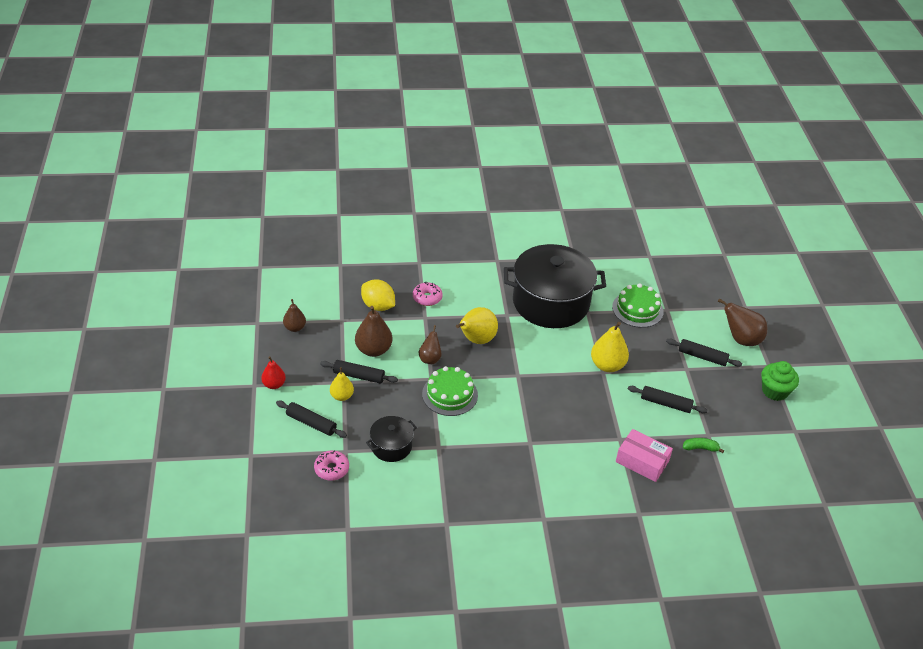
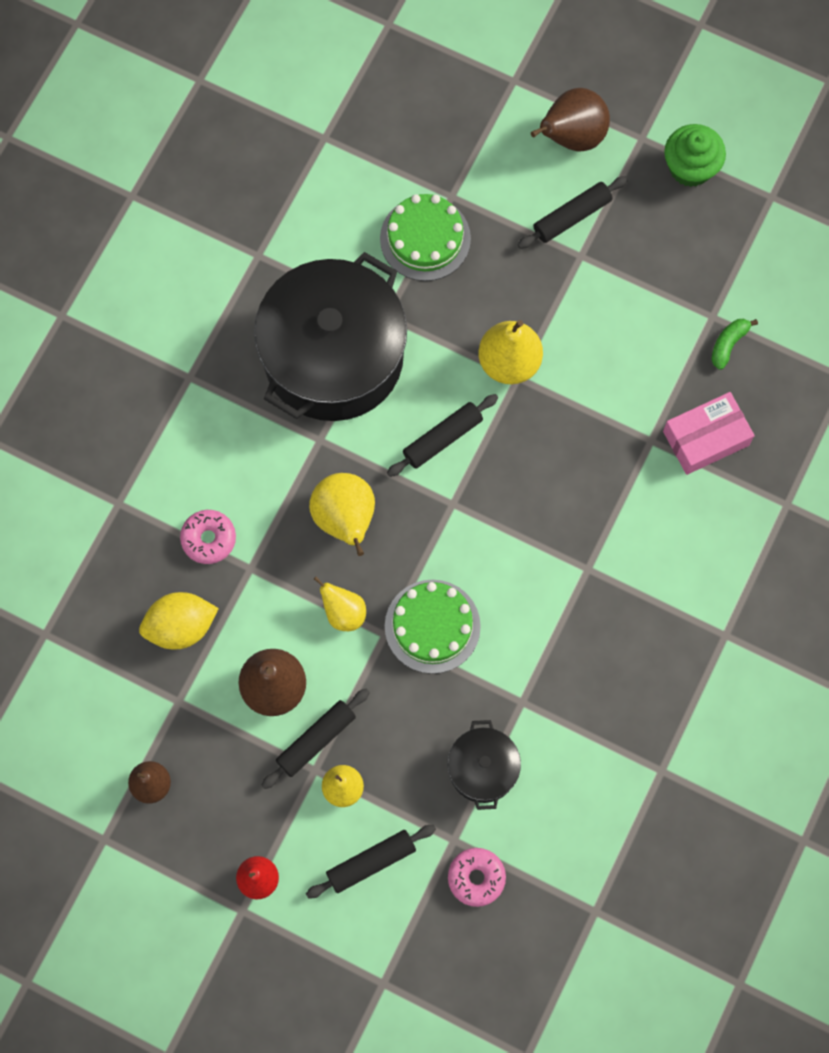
camera: 55 degrees left, 30 degrees up
brown pear [418,325,442,364] -> yellow pear [314,577,366,631]
black rolling pin [628,386,707,413] -> black rolling pin moved to [387,394,498,477]

